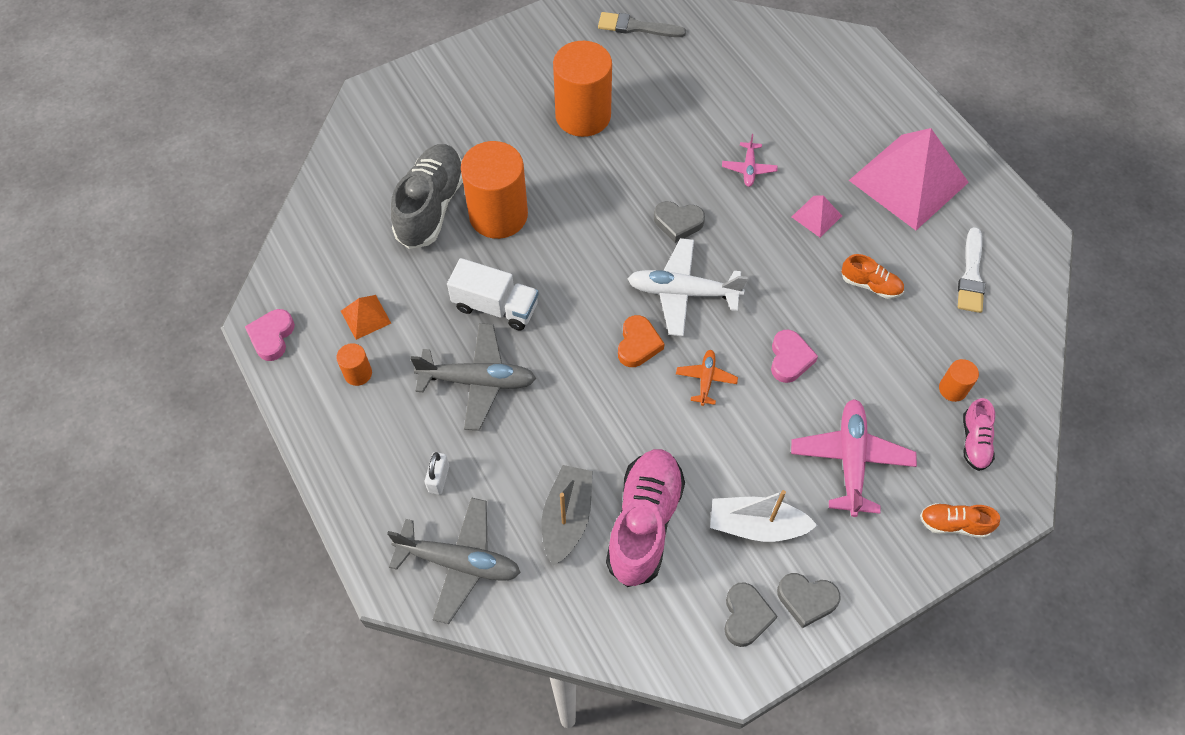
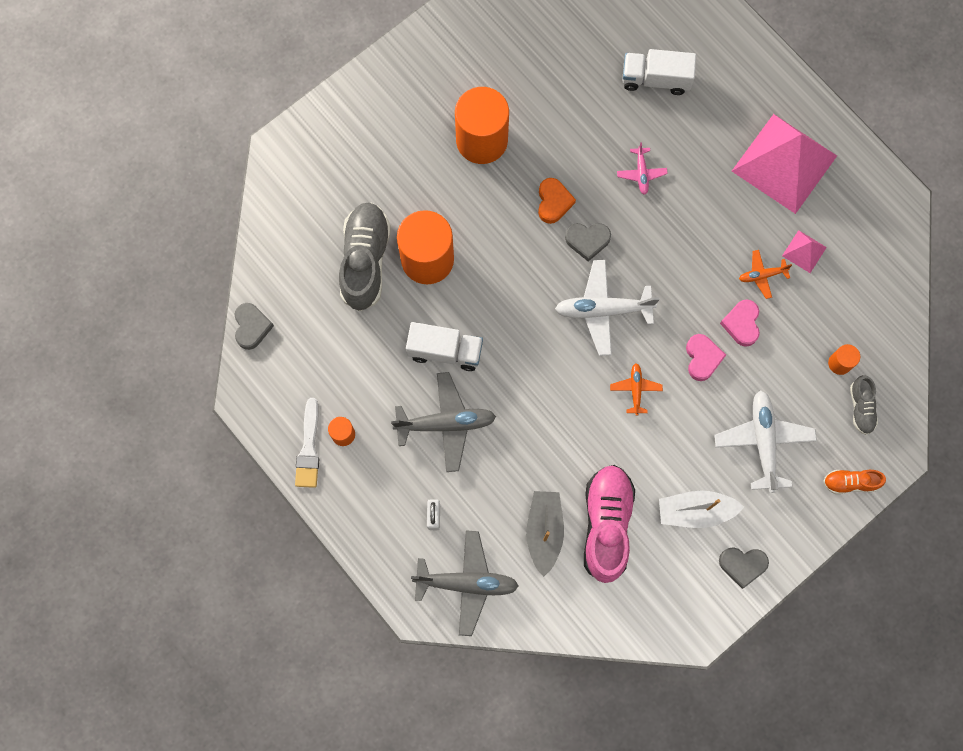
camera: 10 degrees left, 15 degrees up
pink heart [245,309,295,361] -> pink heart moved to [720,300,760,347]
orange pyramid [341,295,391,340] -> none
grey brush [598,12,686,37] -> none
orange heart [618,315,664,367] -> orange heart moved to [538,178,576,224]
grey heart [724,582,778,647] -> grey heart moved to [234,303,274,350]
pink plane [791,399,917,517] -> white plane [714,390,817,493]
pink pyramid [792,195,842,237] -> pink pyramid moved to [782,230,827,273]
orange shoe [842,254,904,299] -> orange plane [739,250,792,299]
white brush [958,227,985,313] -> white brush moved to [295,398,319,488]
pink shoe [963,398,995,471] -> grey shoe [850,375,878,435]
none -> white truck [622,49,696,95]

